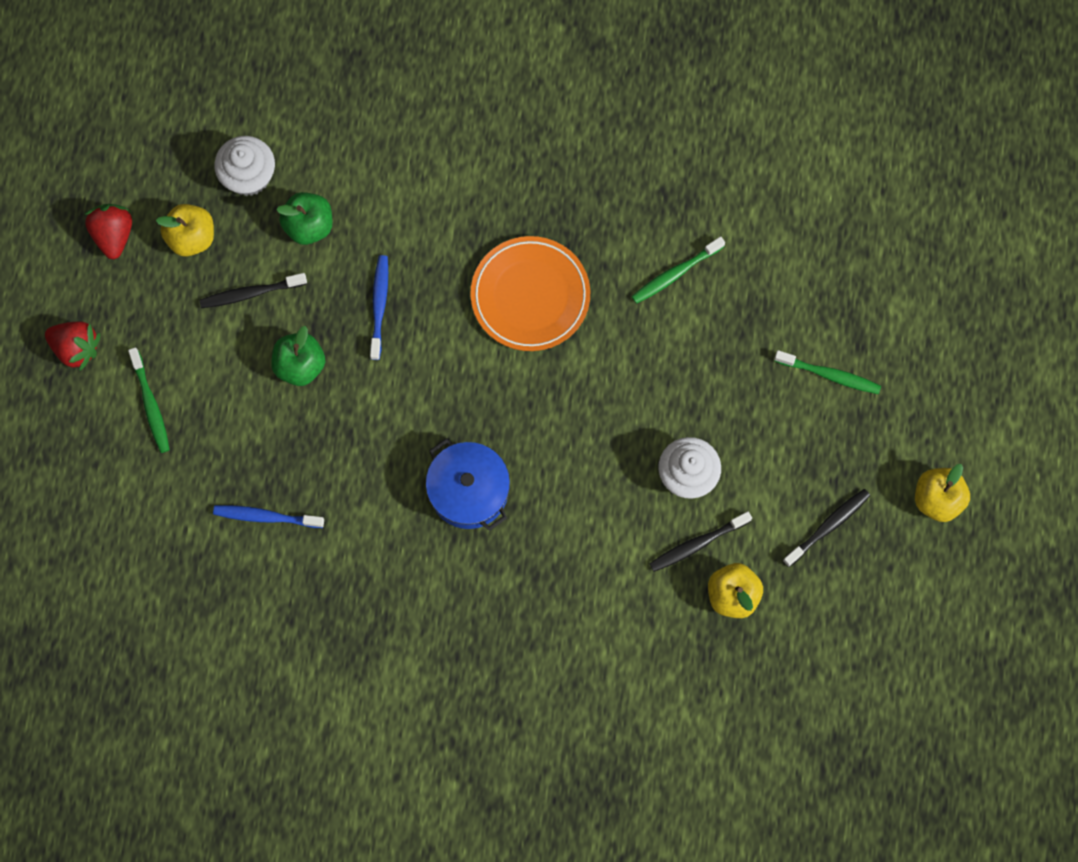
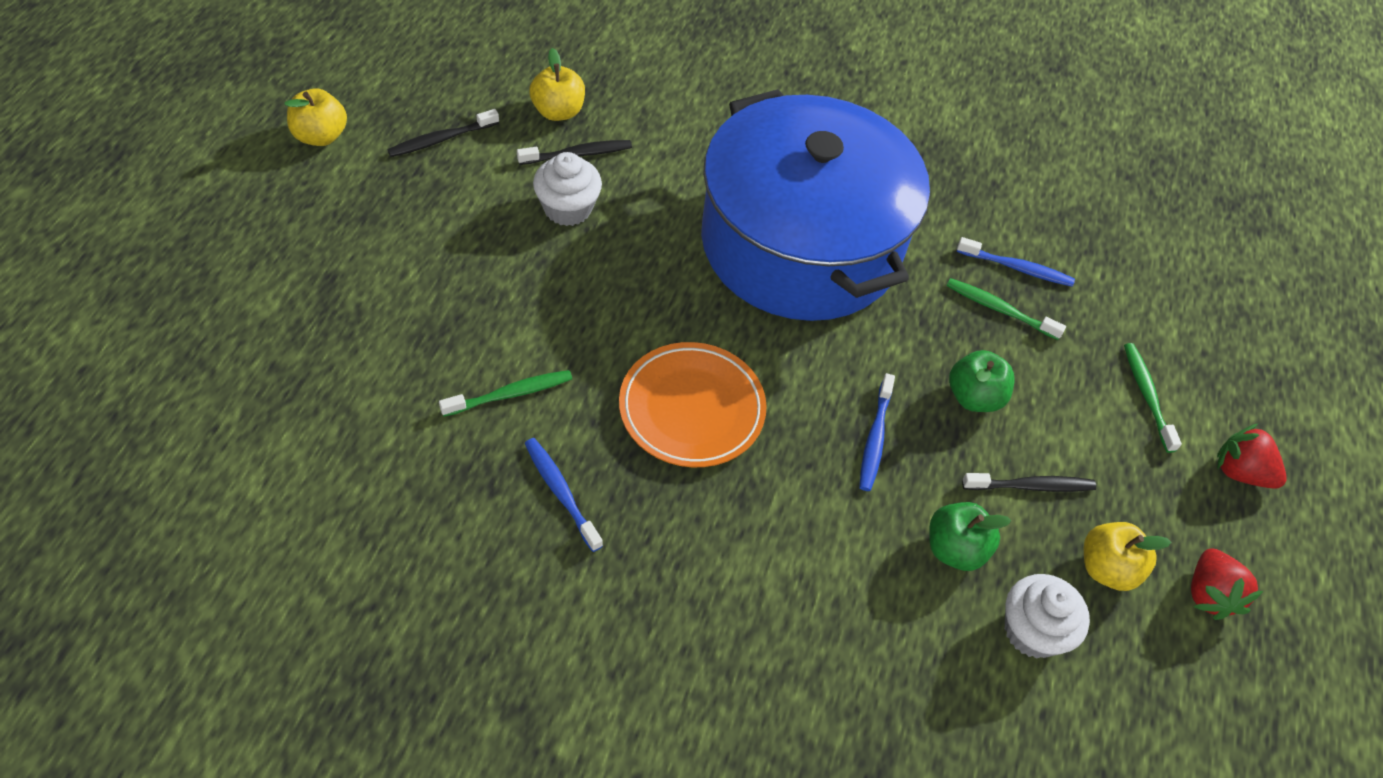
camera: 175 degrees left, 20 degrees down
blue pot [426,438,510,531] -> blue pot [701,89,930,321], size x2.38
green toothbrush [774,350,881,394] -> green toothbrush moved to [946,278,1066,340]
none -> blue toothbrush [525,438,603,552]

